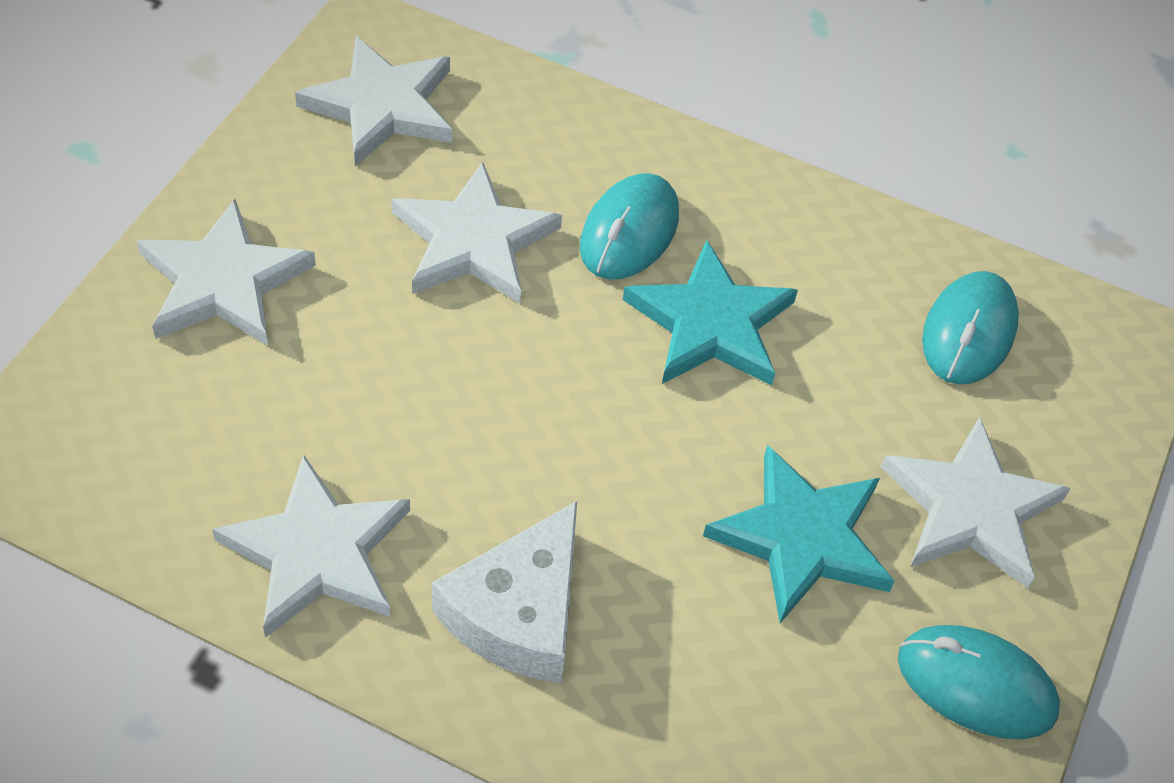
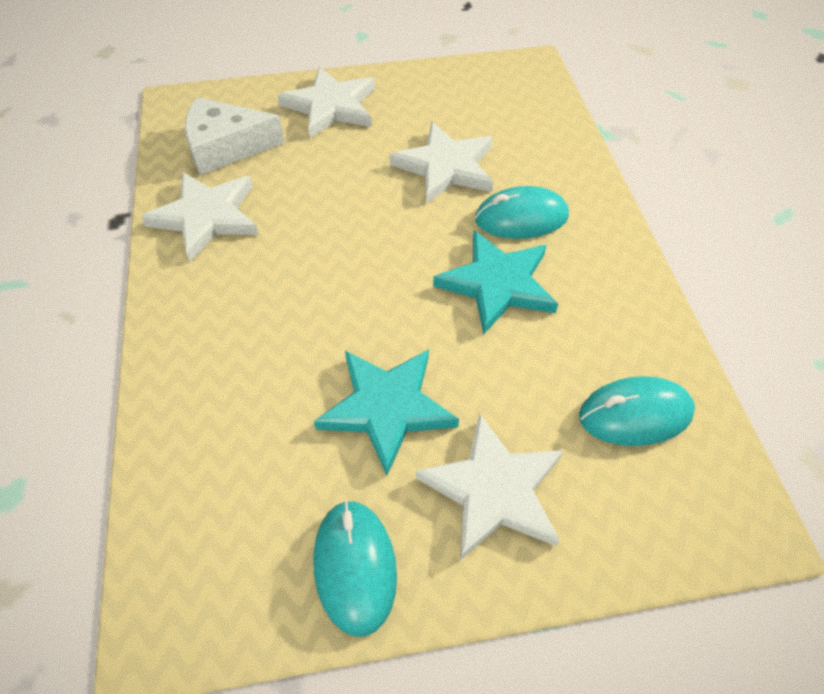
camera: 60 degrees right, 0 degrees up
white star [295,36,452,166] -> none
white cheese [432,501,577,683] -> white cheese moved to [185,97,284,175]

